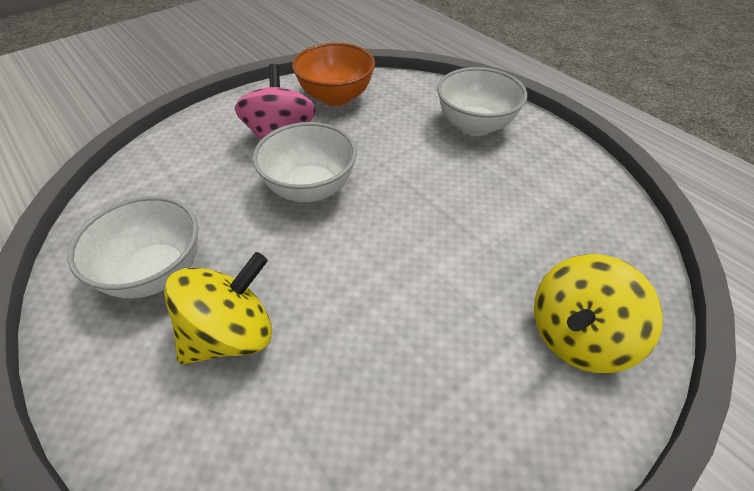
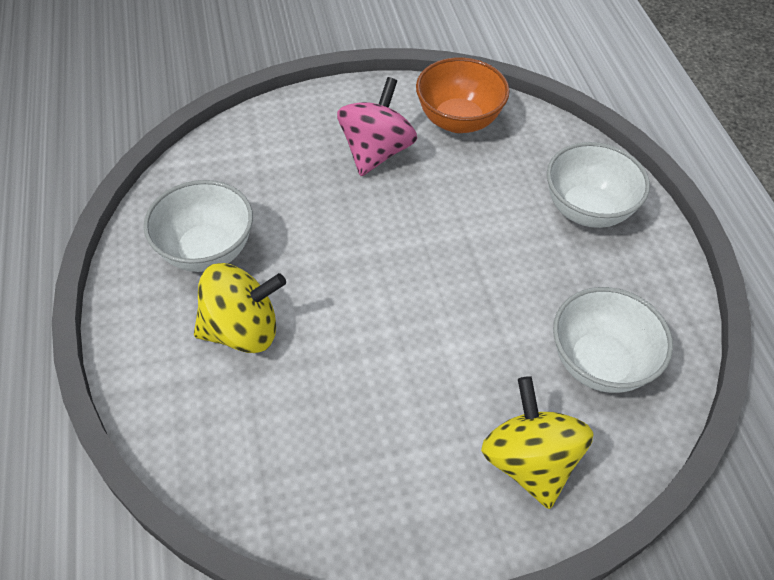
camera: 25 degrees right, 5 degrees up
white bowl [253,122,357,202] -> white bowl moved to [553,287,673,393]
yellow spinning top [534,254,663,373] -> yellow spinning top turned 90 degrees clockwise [481,376,594,509]

